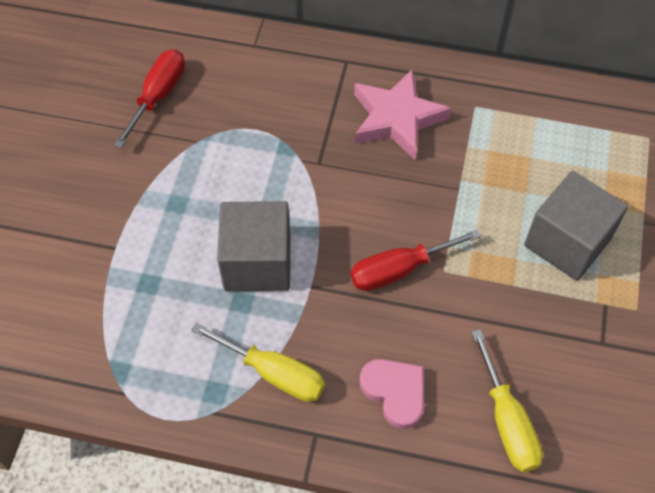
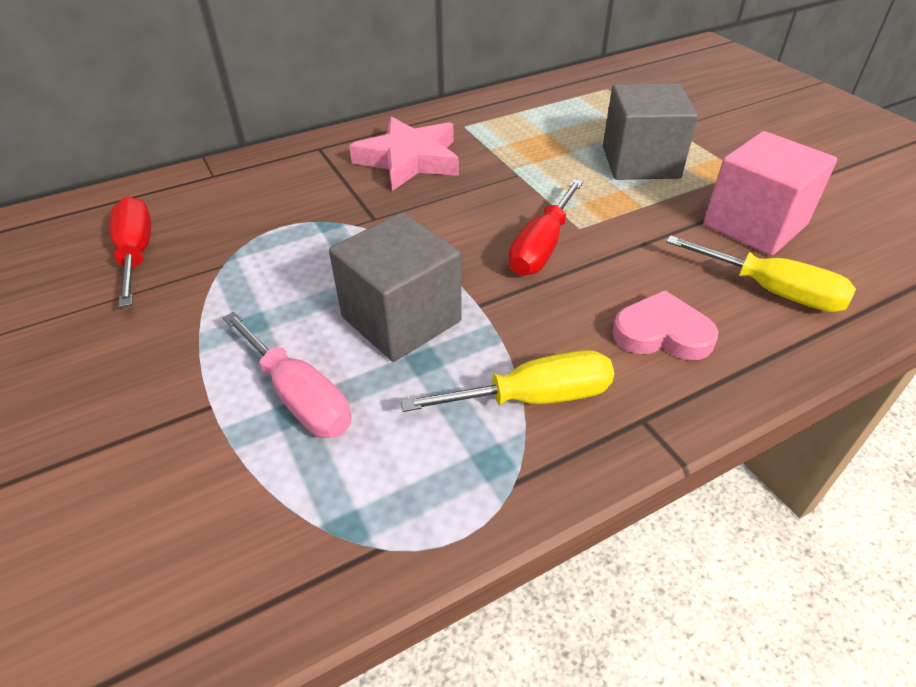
camera: 40 degrees left, 15 degrees down
none -> pink screwdriver [223,312,351,438]
none -> pink cube [704,131,837,256]

